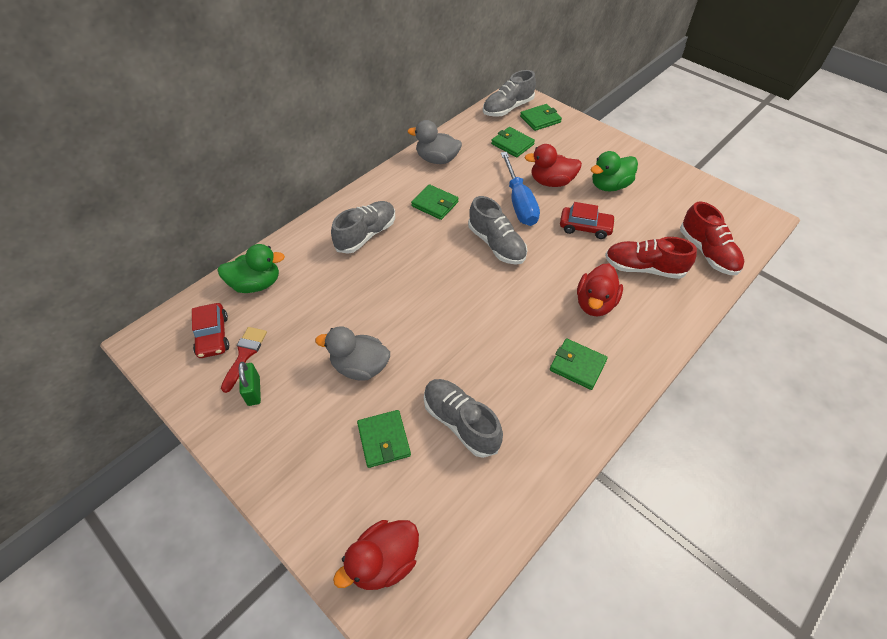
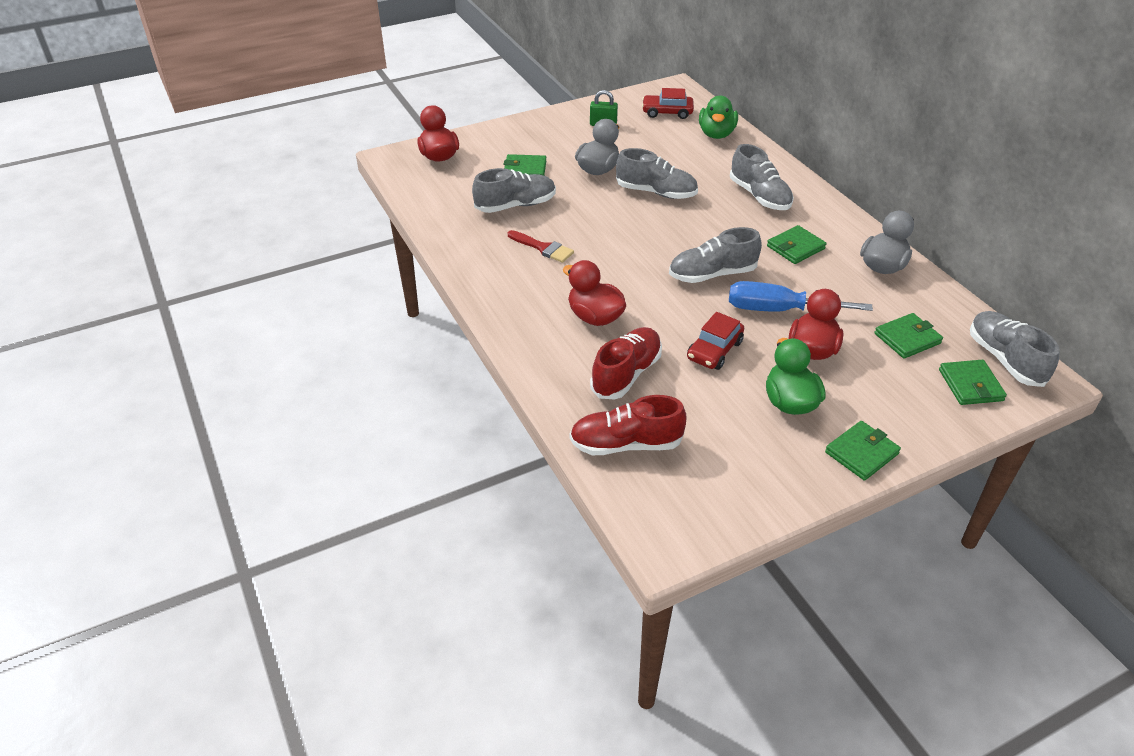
camera: 110 degrees right, 10 degrees down
red brush [221,327,267,393] -> red brush moved to [508,230,574,263]
green wallet [550,338,608,390] -> green wallet moved to [825,421,901,481]
none -> grey shoe [616,148,698,199]

